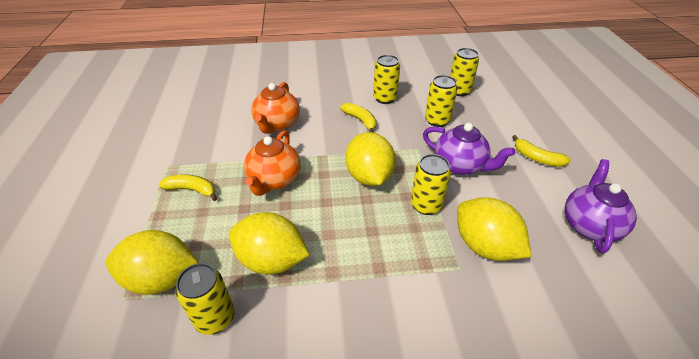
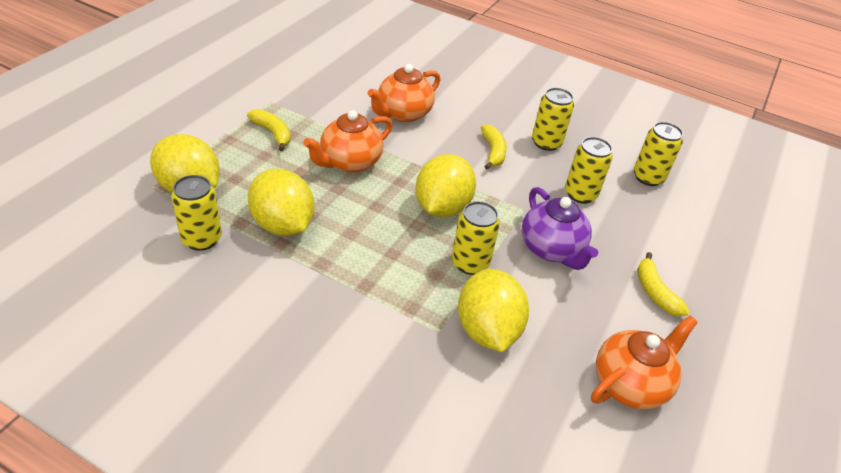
camera: 30 degrees right, 0 degrees up
purple teapot [564,159,637,253] -> orange teapot [591,316,698,409]

